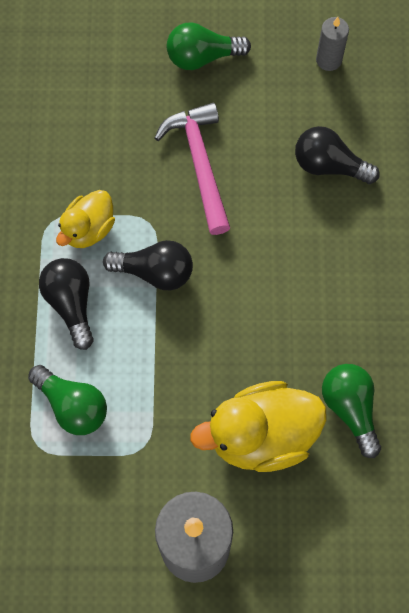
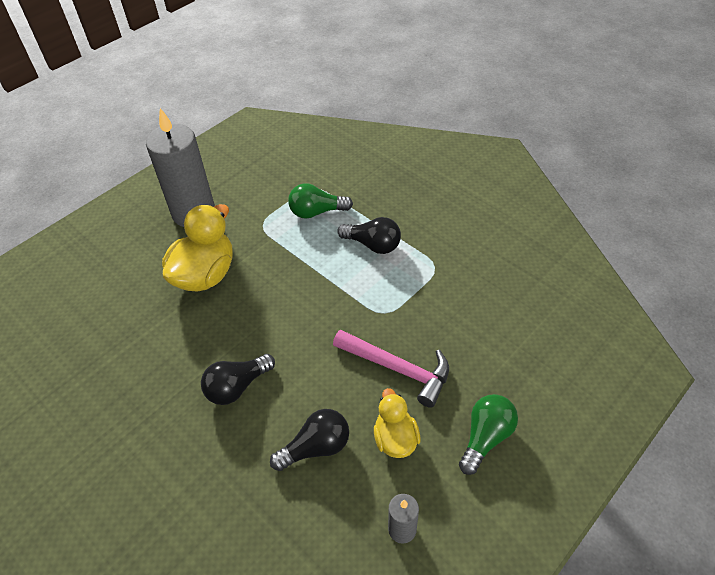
camera: 135 degrees right, 20 degrees down
yellow duck [56,190,115,248] -> yellow duck moved to [374,388,420,458]
black light bulb [103,240,193,290] -> black light bulb moved to [201,354,275,405]
green light bulb [322,364,381,458] -> none

